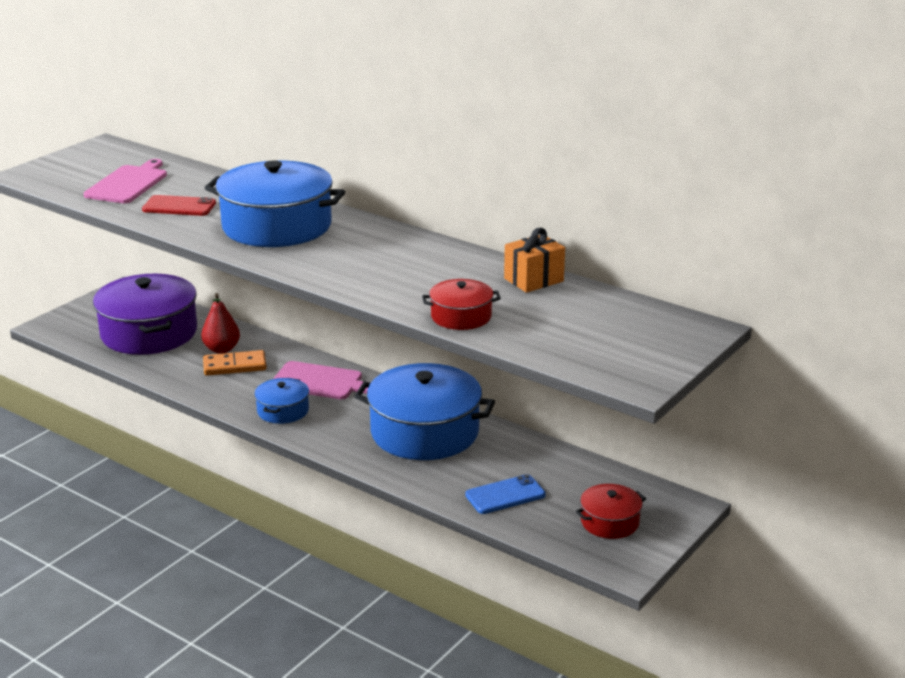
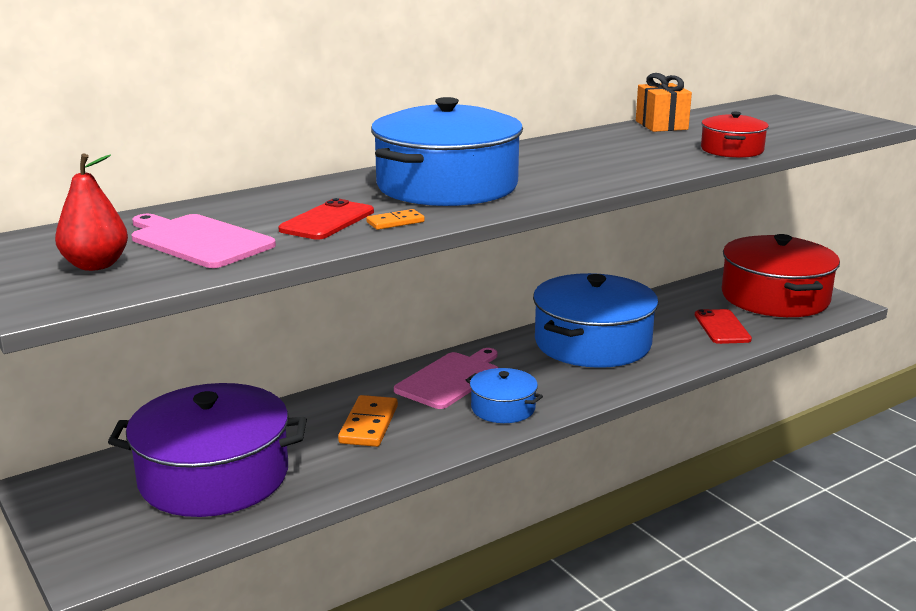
camera: 70 degrees left, 5 degrees down
red pear [201,293,240,354] -> red pear moved to [55,154,128,271]
blue phone [465,474,546,514] -> red phone [695,309,752,344]
red pot [576,484,646,539] -> red pot [722,234,840,317], size x2.05
none -> orange domino [366,209,425,230]

